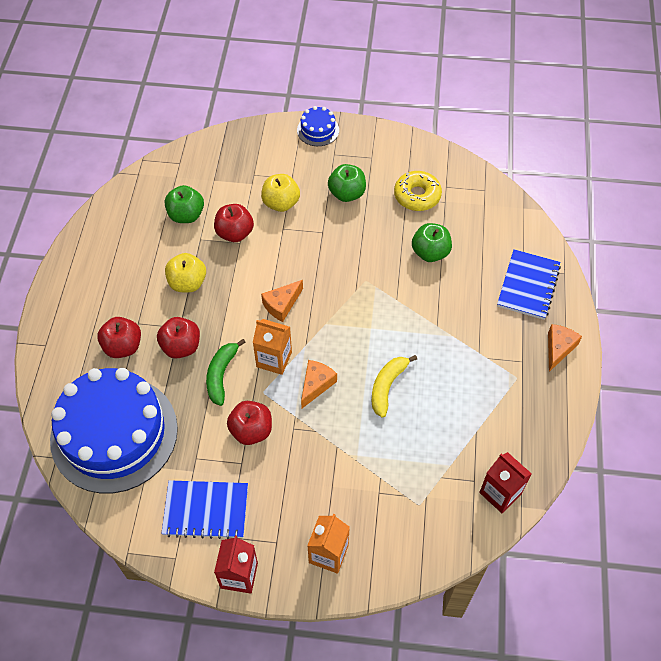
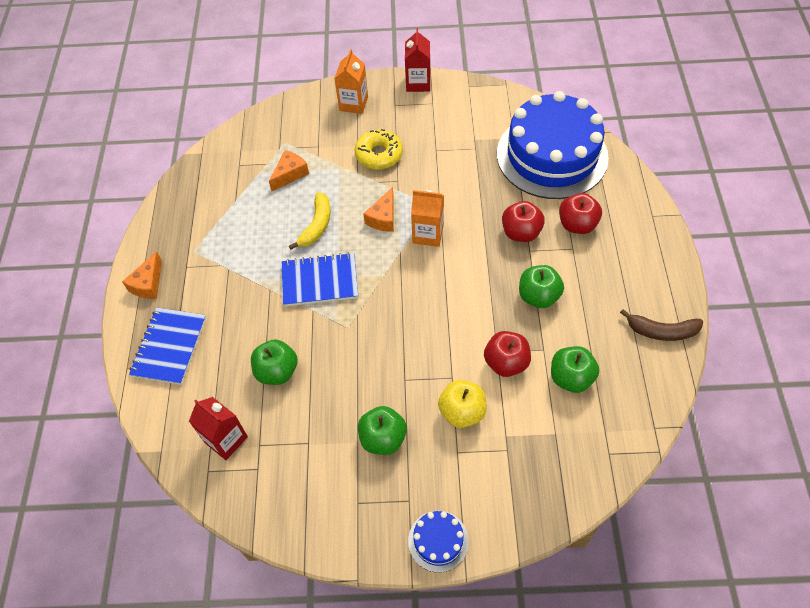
camera: 175 degrees right, 0 degrees up
blue notebook [161,480,248,539] -> blue notebook moved to [282,252,358,306]
yellow apple [165,253,206,292] -> green apple [519,265,564,308]
green banana [206,339,246,406] -> none
red apple [227,401,272,445] -> none
orange cheese [261,280,303,322] -> orange cheese moved to [269,150,309,191]
yellow donut [394,171,442,211] -> yellow donut moved to [355,129,403,170]
red carton [479,452,532,513] -> red carton moved to [189,397,248,460]
none -> brown banana [620,309,703,341]

